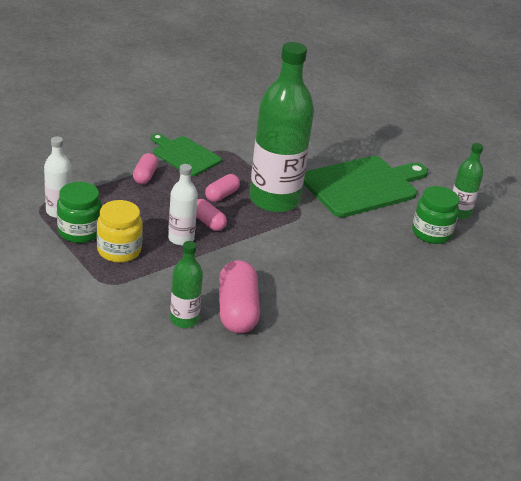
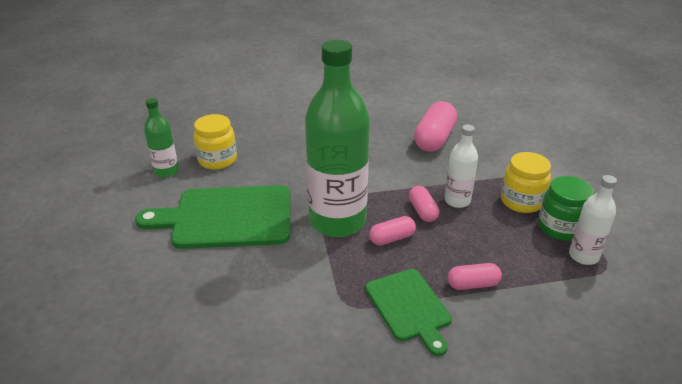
camera: 150 degrees left, 0 degrees up
pink capsule [133,153,158,184] -> pink capsule turned 45 degrees clockwise [448,263,502,290]
green bottle [170,241,203,328] -> none
green jar [412,186,459,244] -> yellow jar [193,114,237,170]

